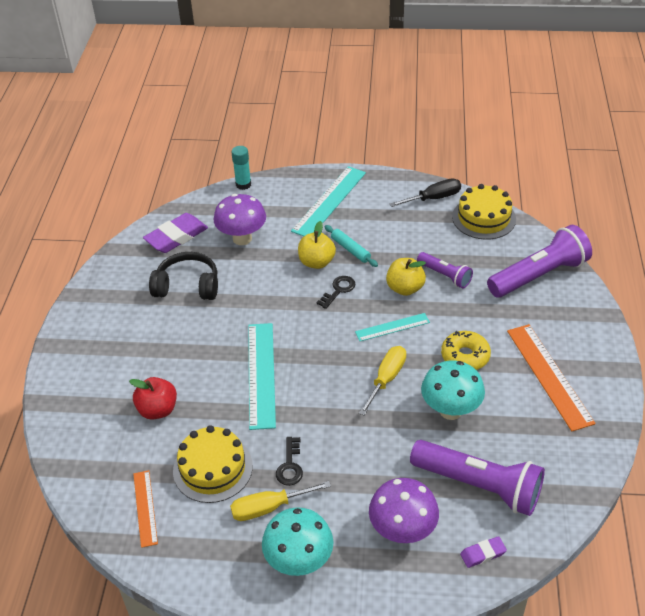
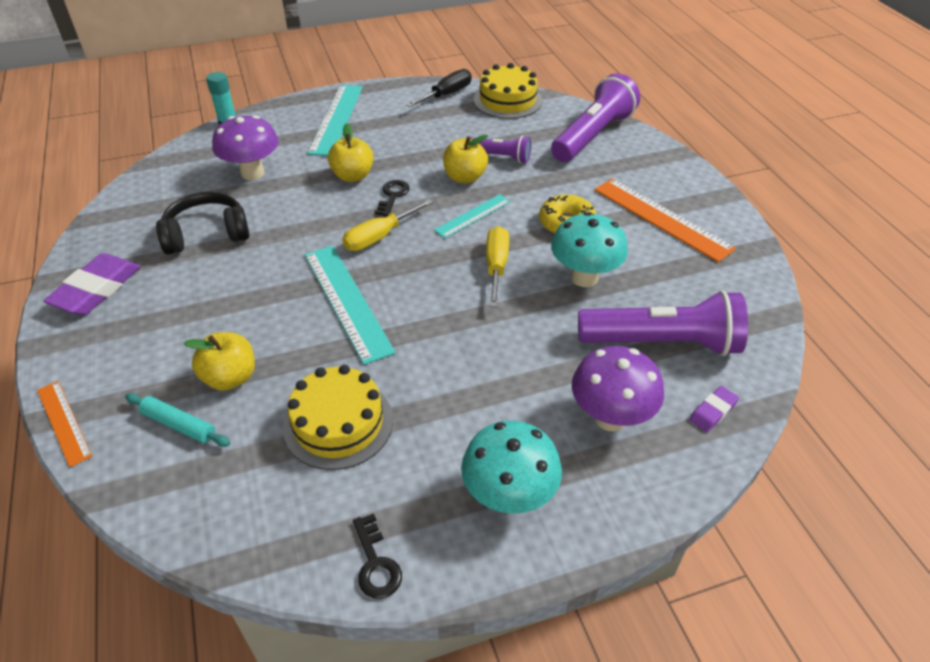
camera: 25 degrees left, 0 degrees up
red apple [129,377,177,420] -> yellow apple [183,332,255,391]
orange ruler [133,470,158,548] -> orange ruler moved to [37,381,92,467]
purple eraser [143,213,208,253] -> purple eraser moved to [43,253,141,315]
yellow screwdriver [230,481,331,521] -> yellow screwdriver moved to [342,199,433,251]
black key [276,437,303,486] -> black key moved to [353,514,402,599]
turquoise rolling pin [325,225,378,267] -> turquoise rolling pin moved to [125,393,230,447]

